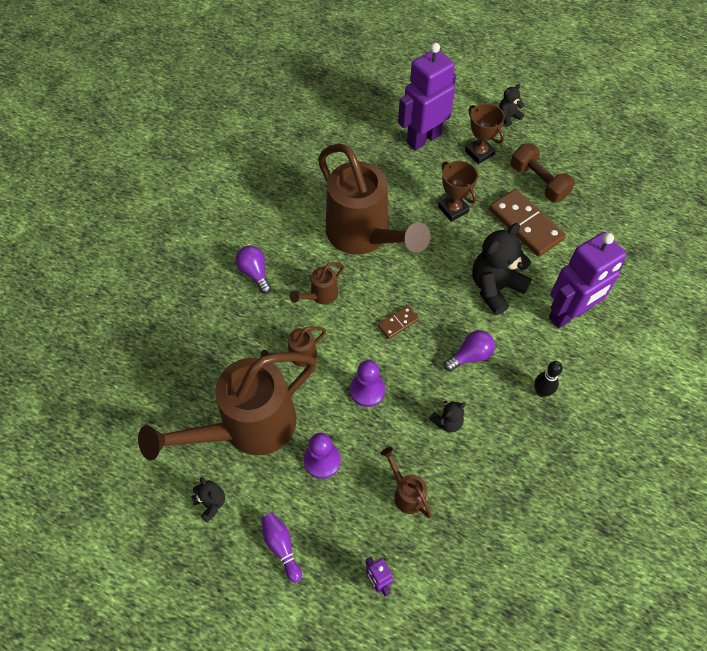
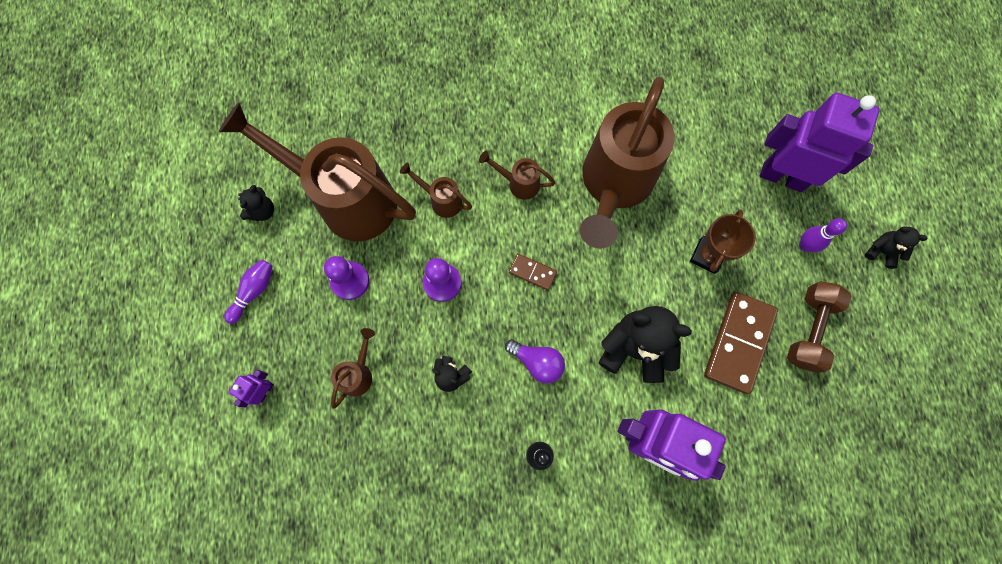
camera: 60 degrees right, 15 degrees up
purple light bulb [235,245,271,294] -> none
brown trophy [465,103,505,164] -> purple bowling pin [799,219,847,252]

